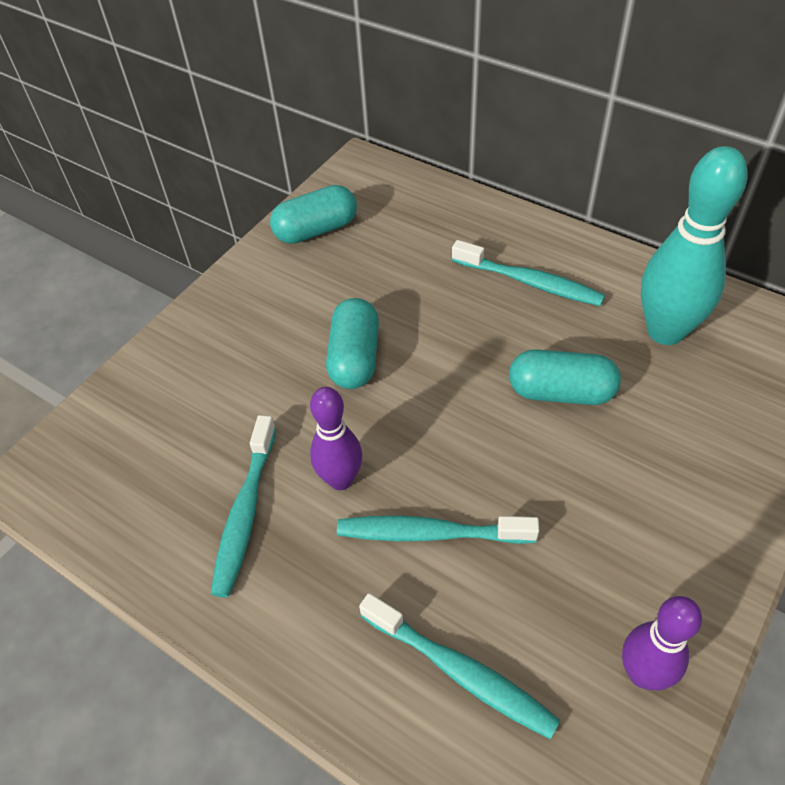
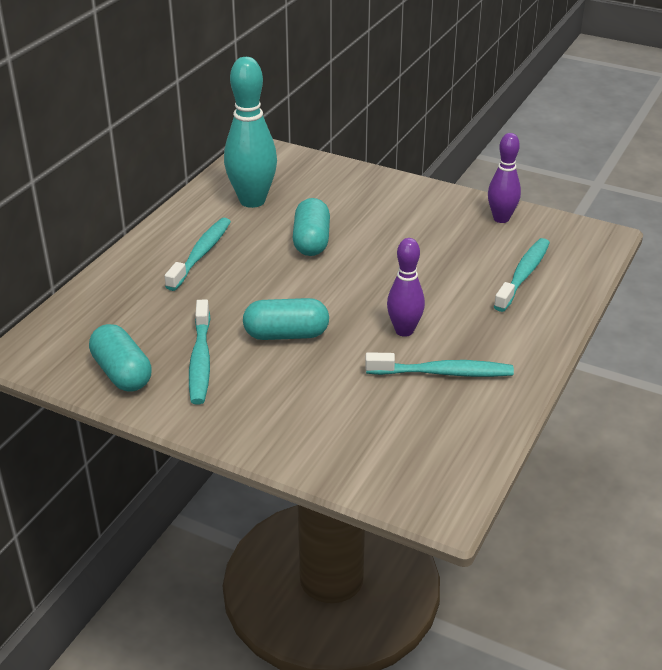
camera: 100 degrees left, 15 degrees down
turquoise toothbrush [337,516,539,544] -> turquoise toothbrush moved to [189,299,211,405]

